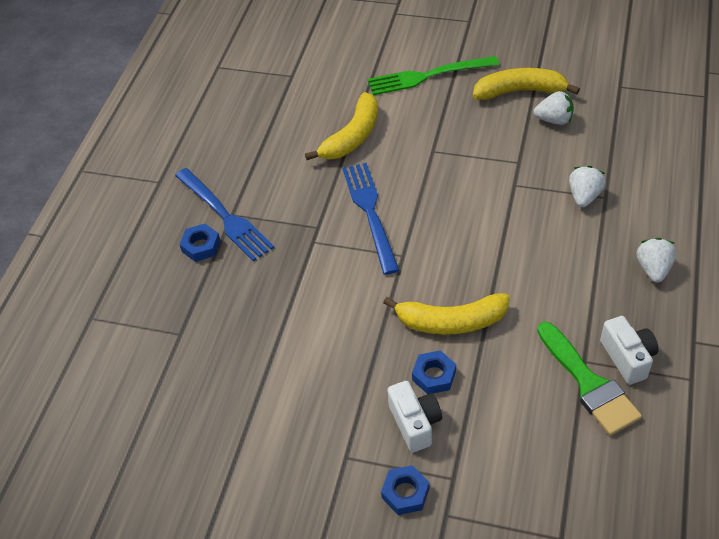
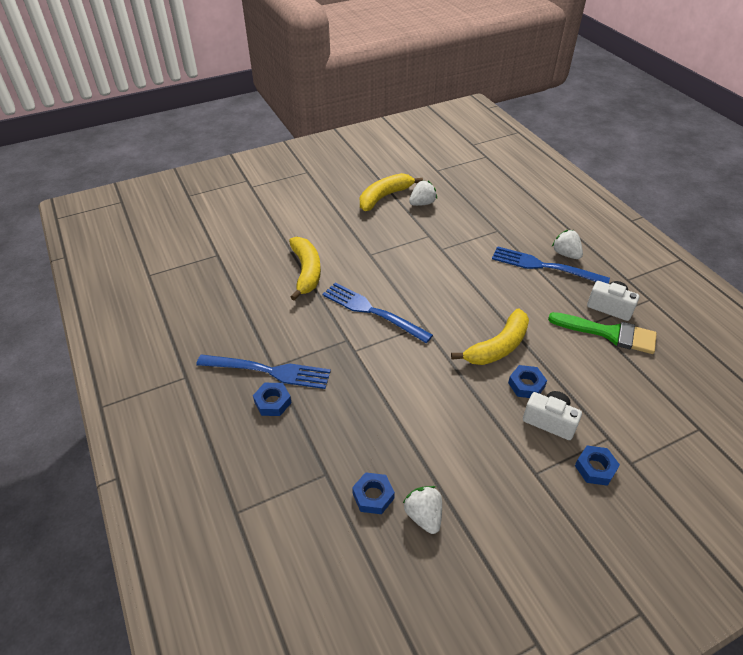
camera: 45 degrees left, 5 degrees down
green fork [368,56,499,95] -> none
white strawberry [569,166,606,207] -> white strawberry moved to [403,486,442,534]
none -> blue nut [352,472,395,514]
none -> blue fork [492,246,610,284]

